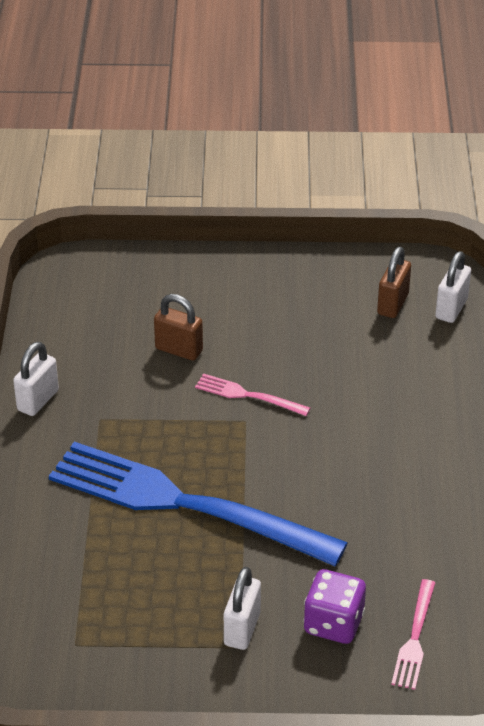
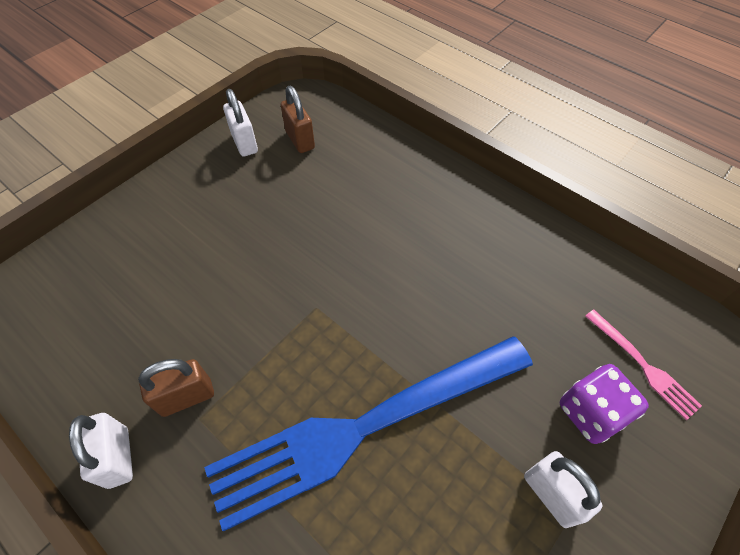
camera: 50 degrees left, 15 degrees up
brown padlock [154,294,203,361] -> brown padlock moved to [138,359,214,417]
pink fork [195,373,310,416] -> none
white padlock [435,251,471,323] -> white padlock moved to [223,89,258,157]

